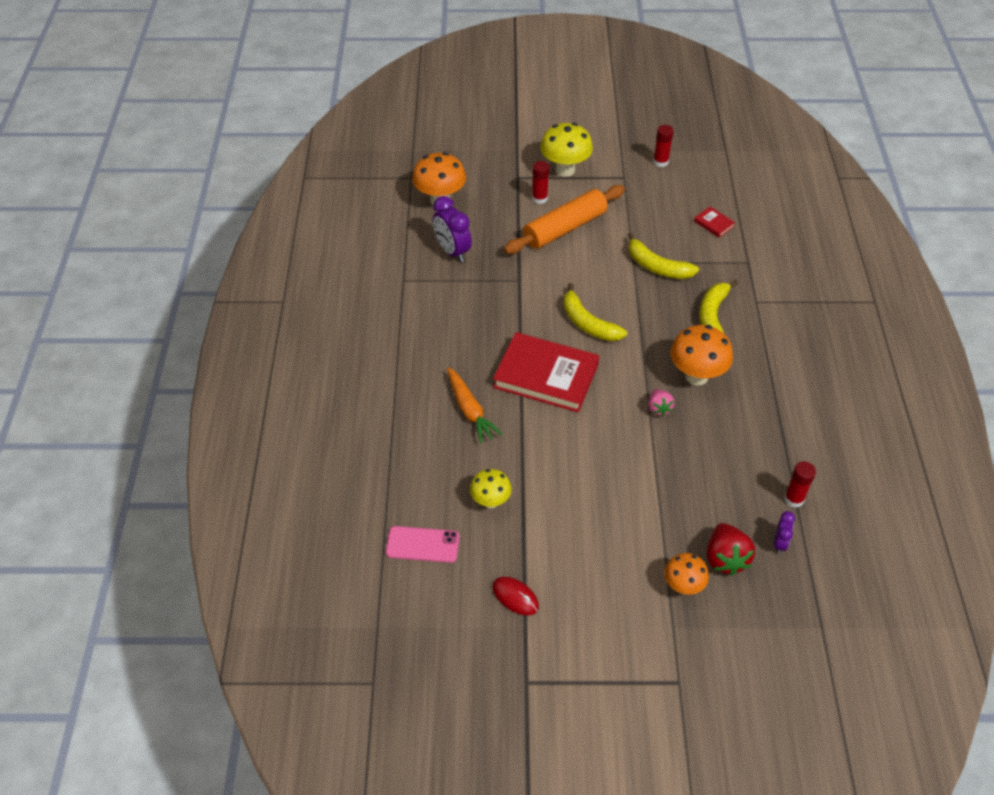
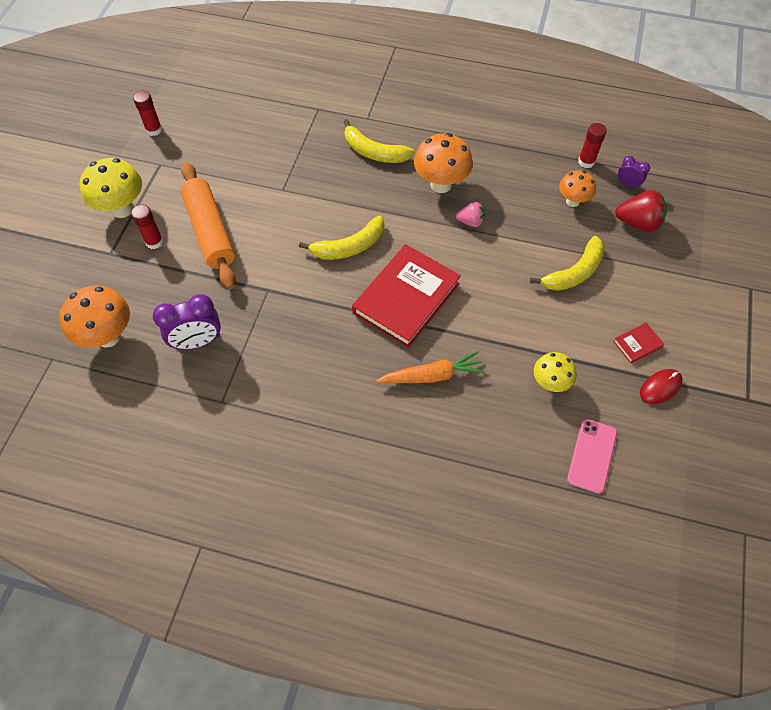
camera: 75 degrees left, 10 degrees up
yellow banana [628,232,699,279] -> yellow banana moved to [530,236,605,291]
orange mushroom [664,553,709,595] -> orange mushroom moved to [559,170,596,207]
red book [694,207,735,238] -> red book moved to [613,323,664,364]

